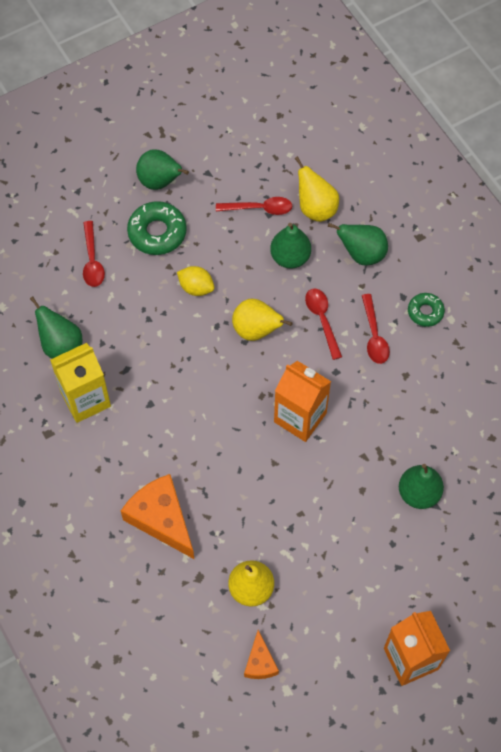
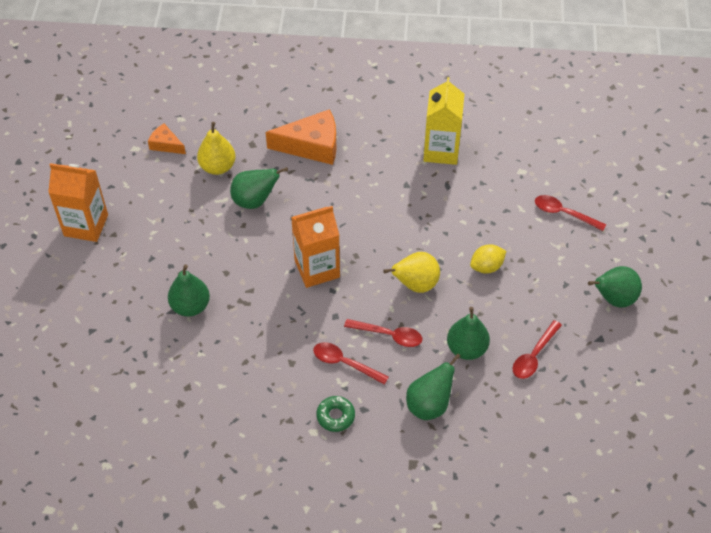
camera: 125 degrees right, 10 degrees down
green pear [30,296,82,359] -> green pear moved to [230,167,288,209]
green donut [127,201,187,255] -> none
yellow pear [295,156,339,222] -> none

